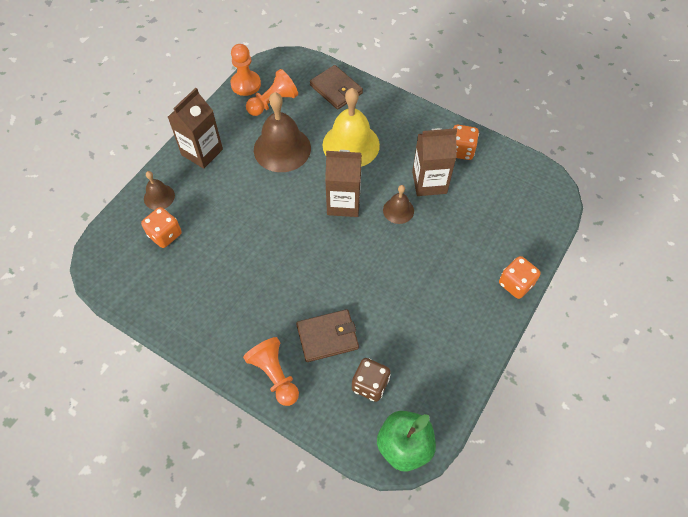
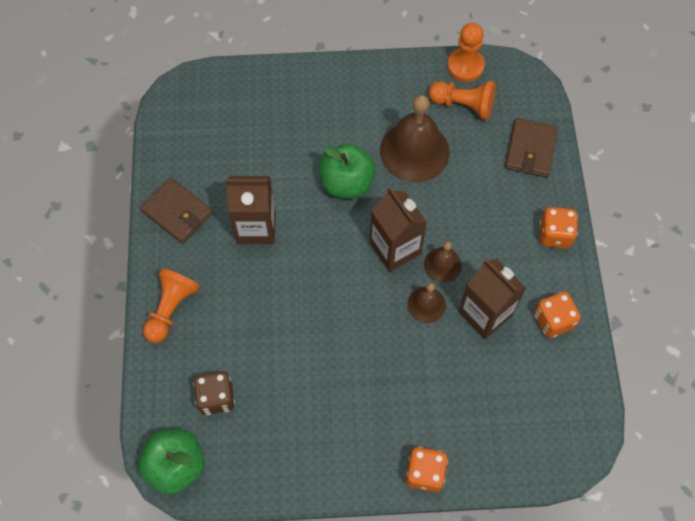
camera: 55 degrees right, 5 degrees up
orange dice [141,207,182,248] -> orange dice moved to [540,207,578,249]
brown bell [144,171,175,210] -> brown bell moved to [424,241,462,283]
brown carton [168,88,223,169] -> brown carton moved to [225,176,275,244]
brown wallet [296,309,359,362] -> brown wallet moved to [140,178,213,244]
yellow bell [323,88,380,167] -> none
none -> green apple [319,144,376,199]

